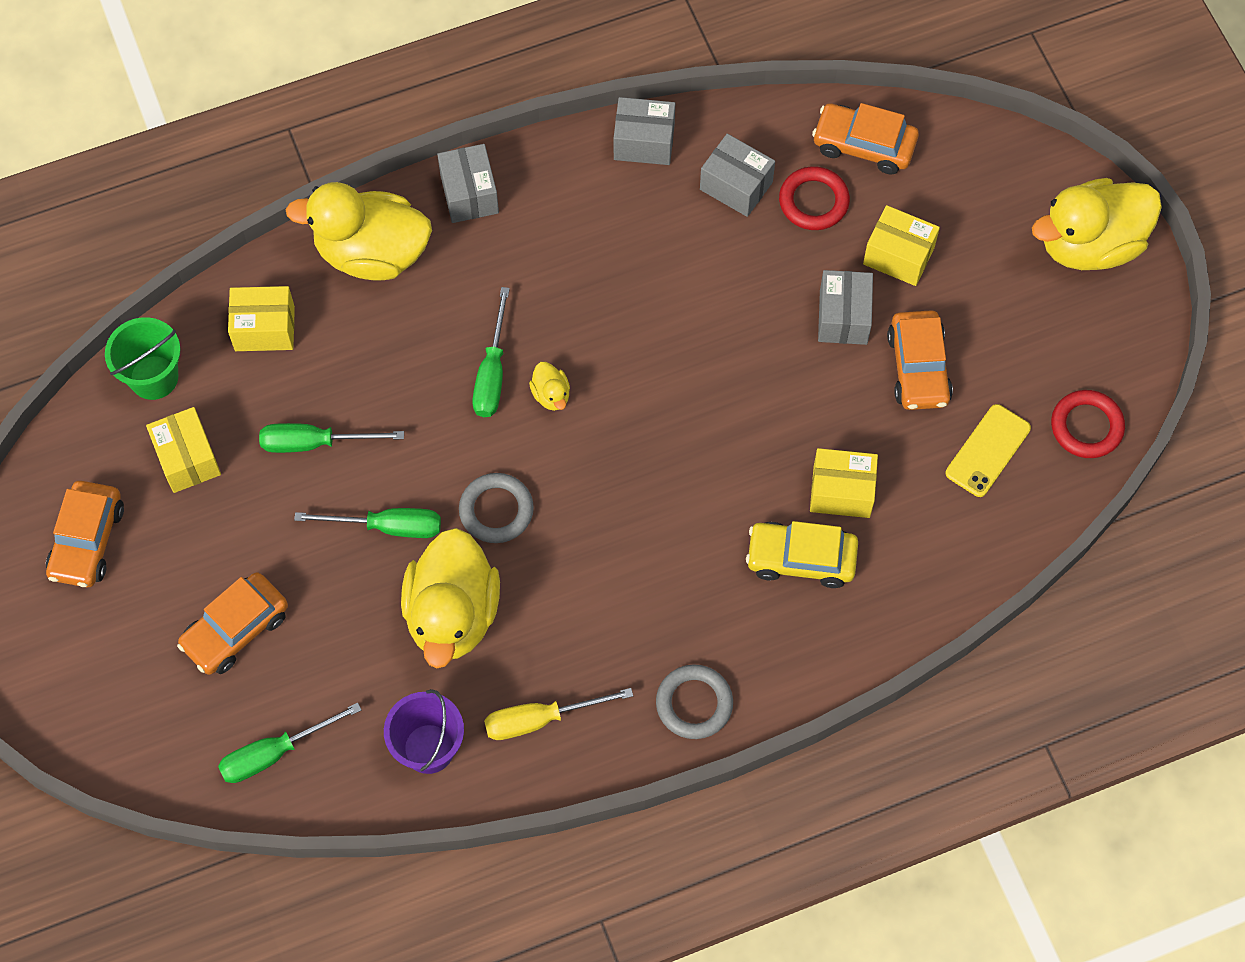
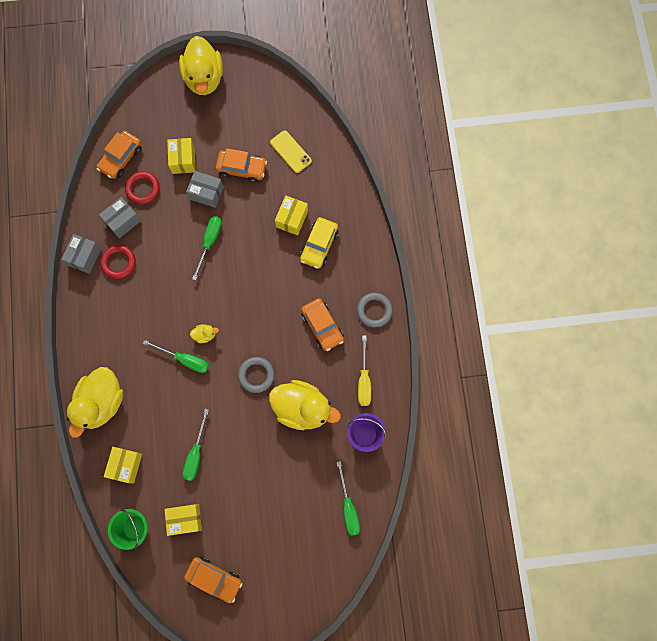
camera: 75 degrees left, 10 degrees up
orange car [177,572,288,675] -> orange car moved to [301,298,344,351]
green screwdriver [294,508,441,538] -> green screwdriver moved to [192,216,222,280]
grey box [437,144,499,223] -> none
yellow box [863,205,940,286] -> yellow box turned 45 degrees counterclockwise [167,138,196,174]
red ring [1051,390,1125,458] -> red ring moved to [100,245,136,279]

